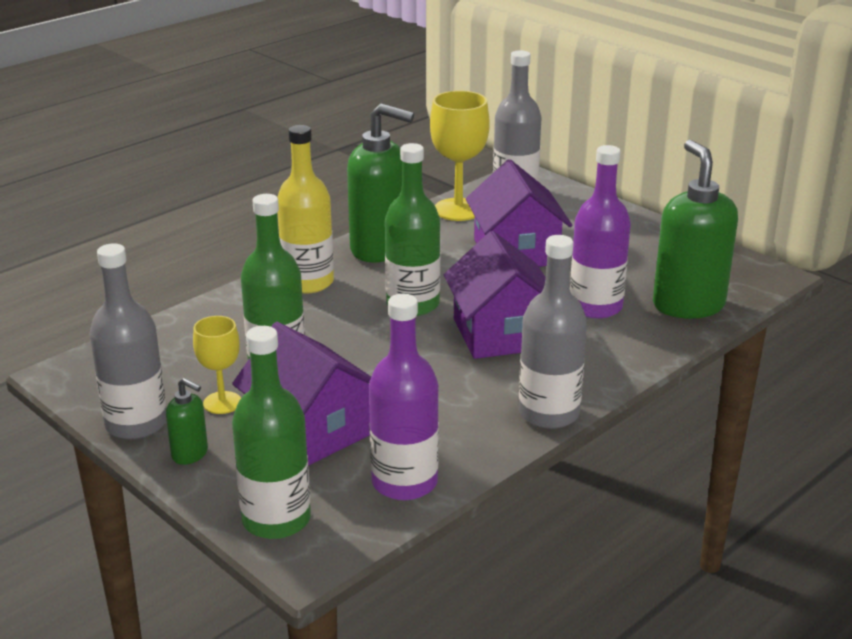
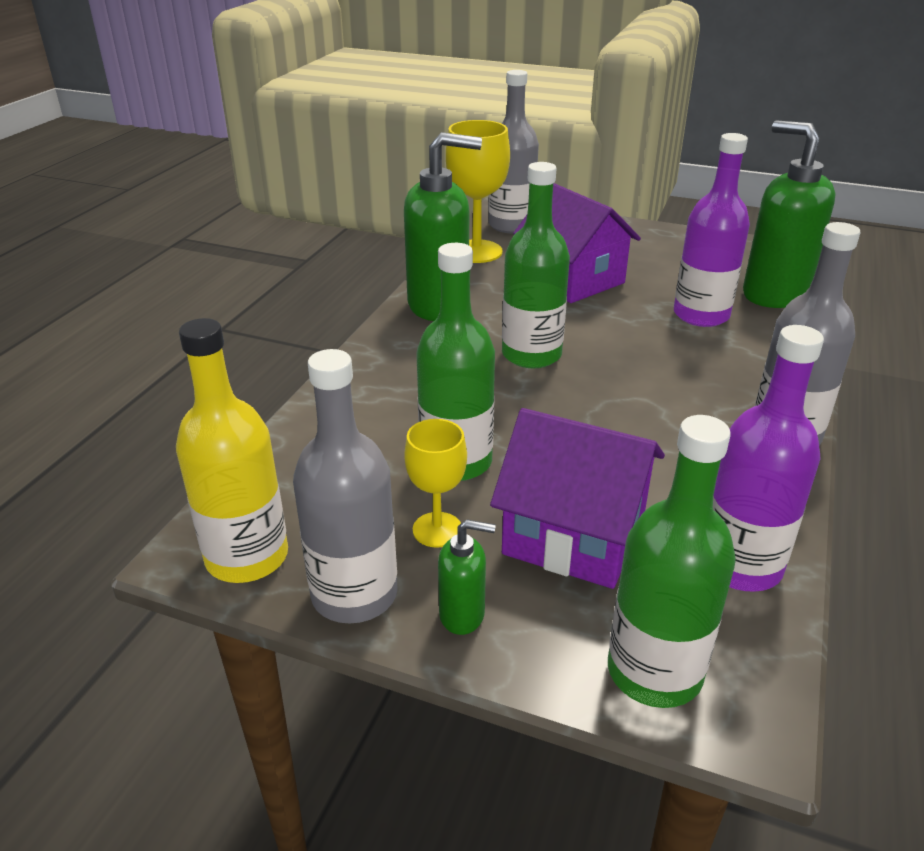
camera: 25 degrees left, 5 degrees up
yellow bottle [277,125,334,294] -> yellow bottle moved to [176,318,288,583]
purple house [444,231,546,359] -> none

